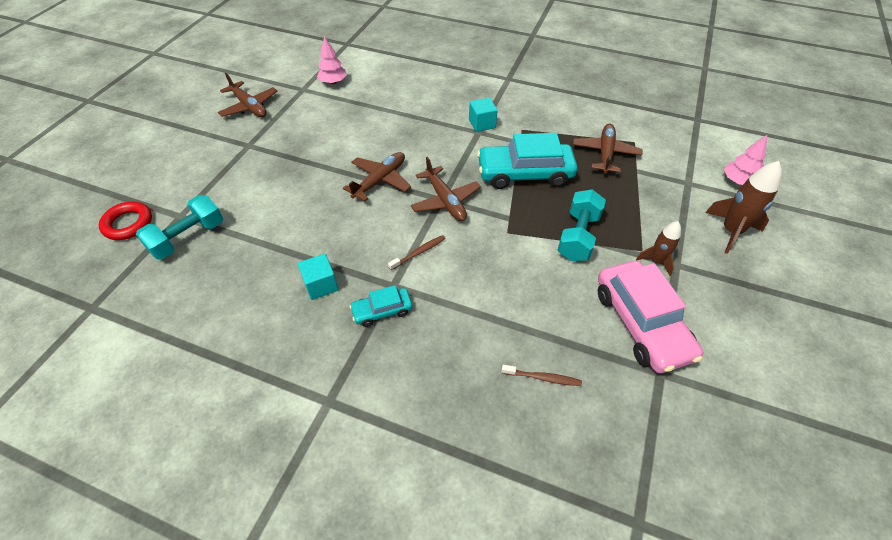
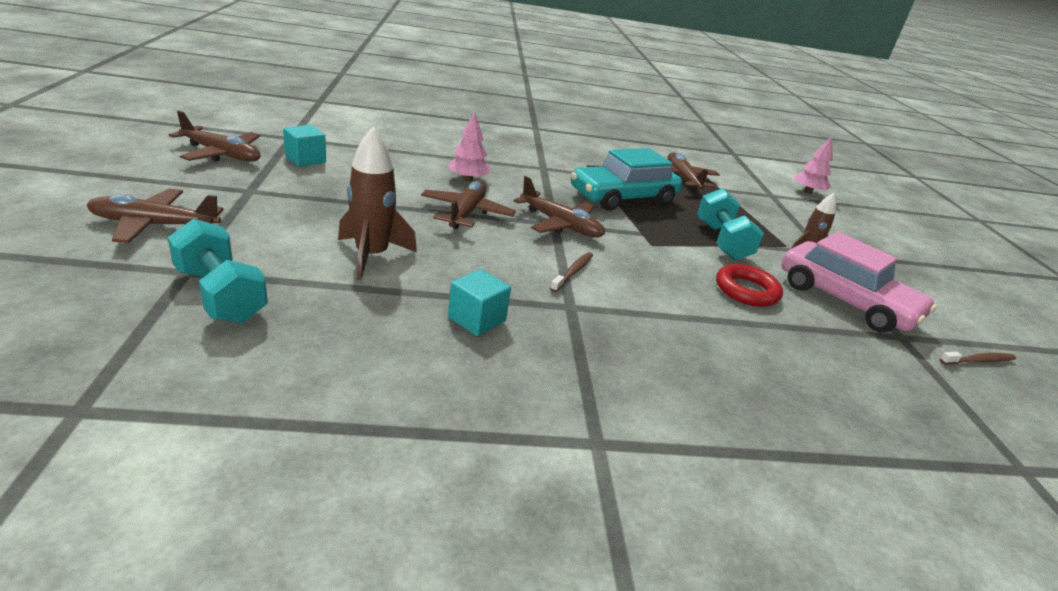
camera: 30 degrees left, 20 degrees down
red ring [99,202,152,240] -> red ring moved to [716,264,783,307]
turquoise dumbbell [136,195,223,259] -> turquoise dumbbell turned 60 degrees counterclockwise [167,219,268,323]
pink tree [317,36,347,84] -> pink tree moved to [448,112,490,182]
turquoise car [349,285,412,327] -> none
turquoise cube [469,98,498,132] -> turquoise cube moved to [283,125,326,167]
brown toothbrush [501,365,582,386] -> brown toothbrush moved to [940,352,1016,365]
brown rocket [705,161,782,254] -> brown rocket moved to [338,127,417,280]
none -> brown plane [87,189,224,243]

